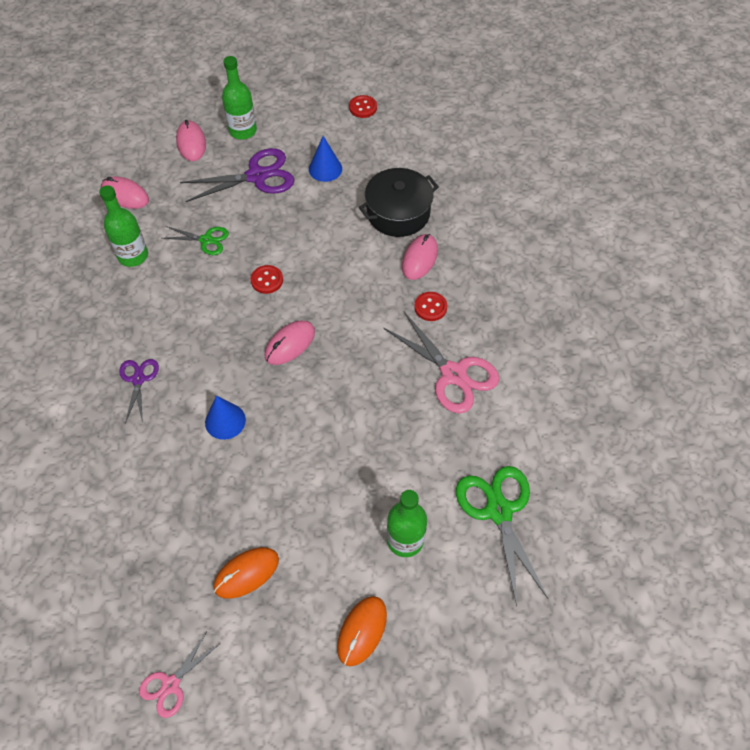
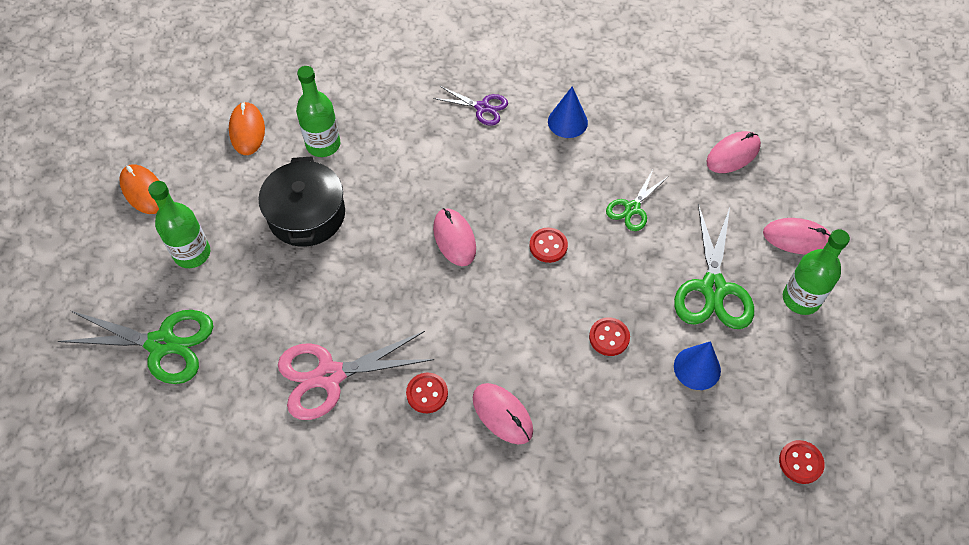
camera: 115 degrees right, 0 degrees up
green bottle [99,185,148,267] -> green bottle moved to [296,66,340,157]
pink scissors [139,631,219,718] -> none
purple scissors [180,148,294,202] -> green scissors [674,204,754,329]
blue cone [205,395,246,440] -> blue cone moved to [548,86,588,138]
black pot [359,168,439,237] -> black pot moved to [259,156,345,247]
none -> red button [589,317,630,356]

